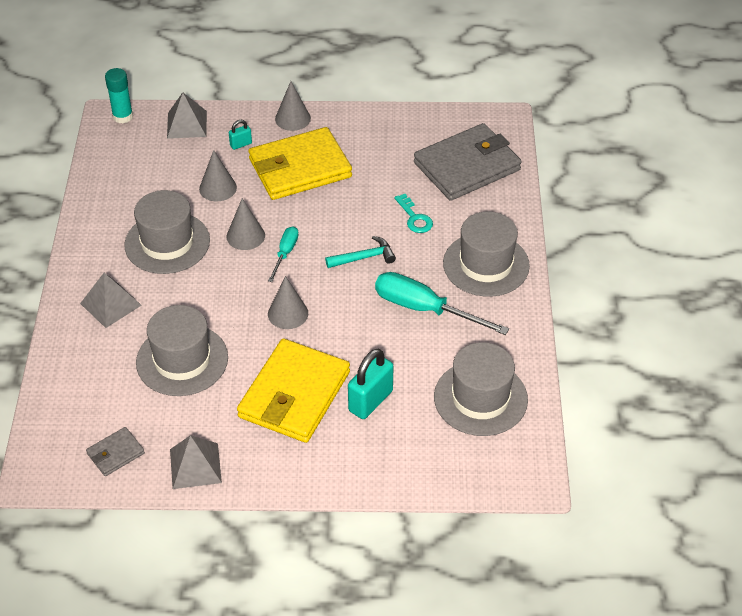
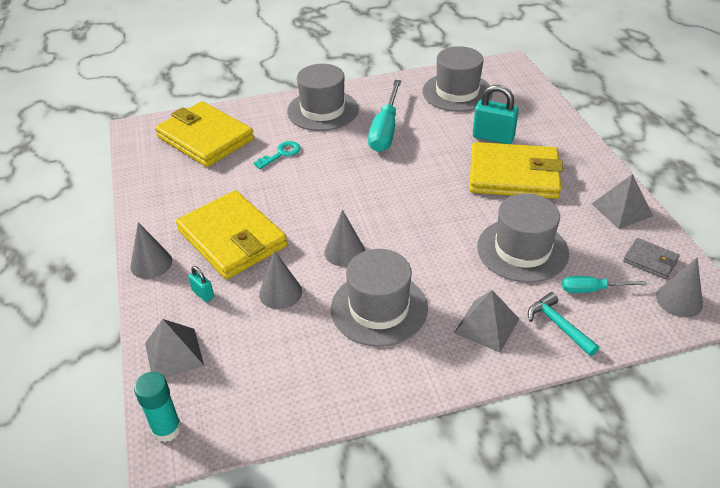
camera: 105 degrees left, 5 degrees down
turquoise screwdriver [268,226,299,282] -> turquoise screwdriver moved to [562,276,648,293]
grey cone [268,276,308,329] -> grey cone moved to [656,257,703,317]
turquoise hammer [325,236,396,268] -> turquoise hammer moved to [528,292,599,356]
grey wallet [414,123,522,201] -> yellow wallet [155,101,254,167]

